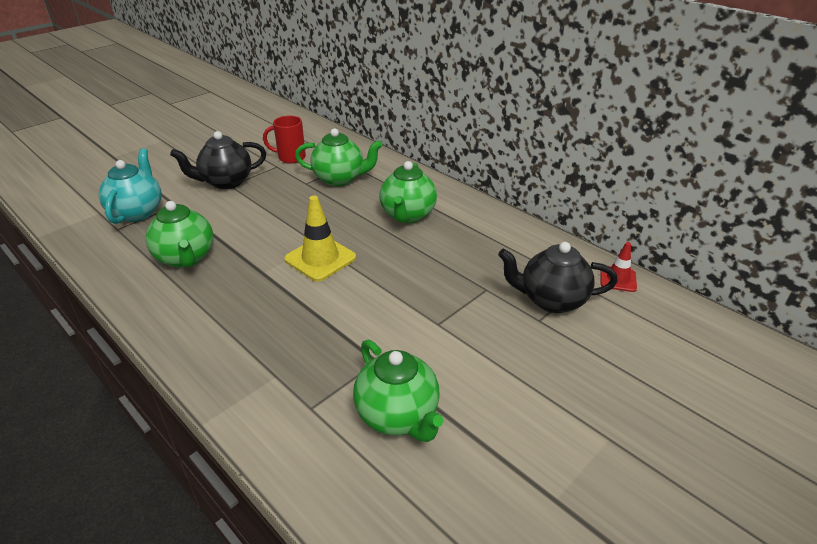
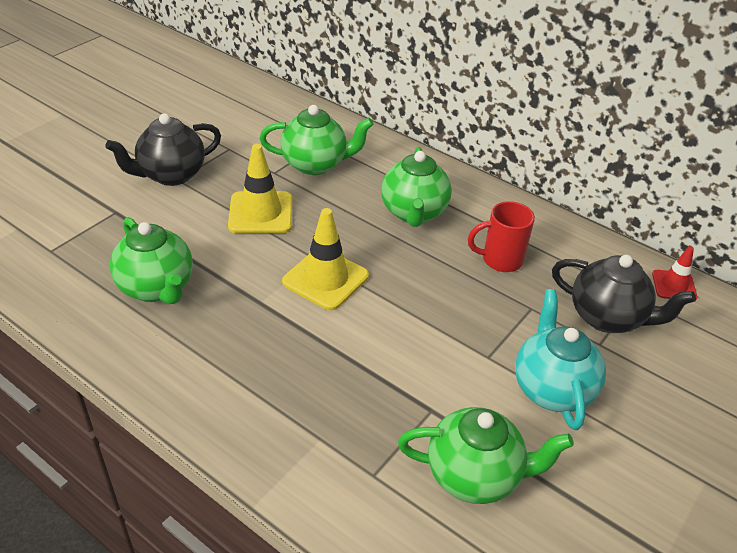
camera: 10 degrees left, 5 degrees up
turquoise teapot [99,148,162,224] -> turquoise teapot moved to [515,289,606,430]
red mug [263,116,306,164] -> red mug moved to [468,201,535,272]
green teapot [353,339,444,442] -> green teapot turned 45 degrees counterclockwise [398,407,574,504]
black teapot [498,242,618,313] -> black teapot turned 150 degrees counterclockwise [552,255,696,333]
none -> yellow traffic cone [228,144,292,233]

